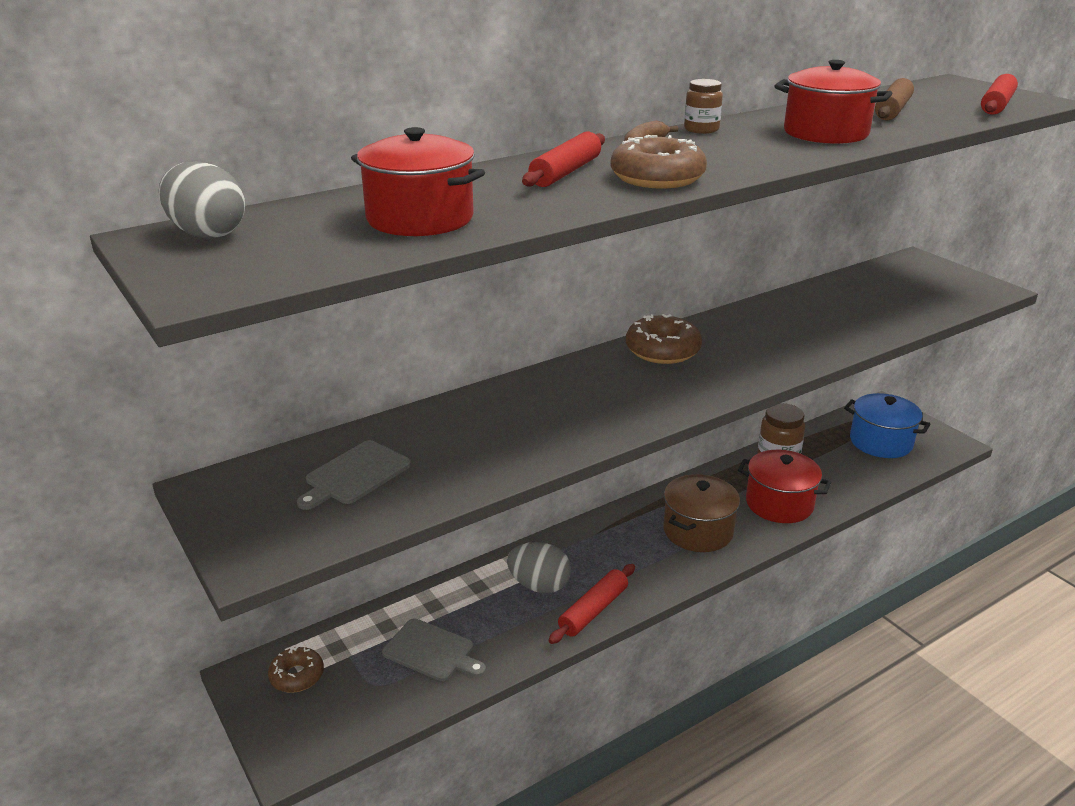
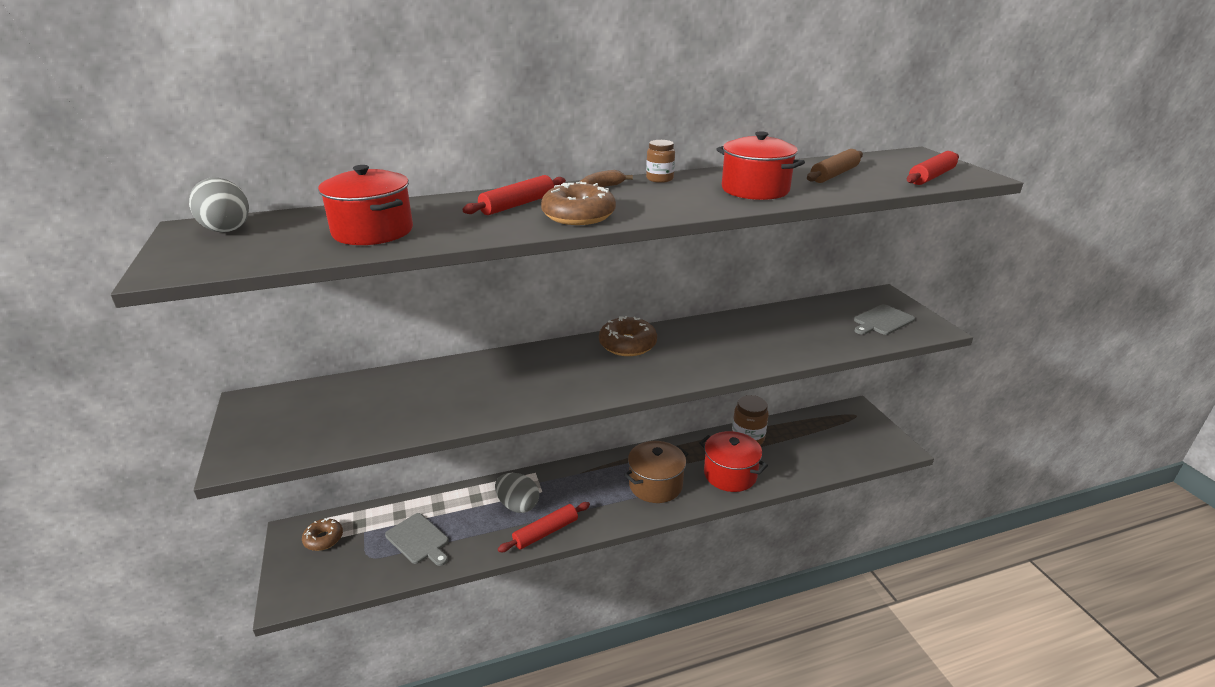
camera: 15 degrees right, 0 degrees up
grey cutting board [297,440,411,510] -> grey cutting board moved to [854,304,915,335]
blue pot [844,393,931,458] -> none

